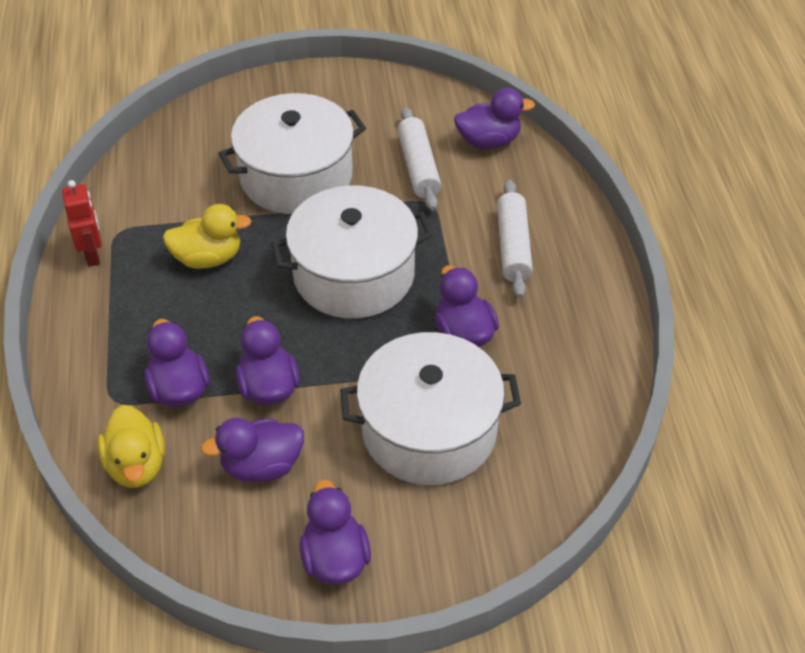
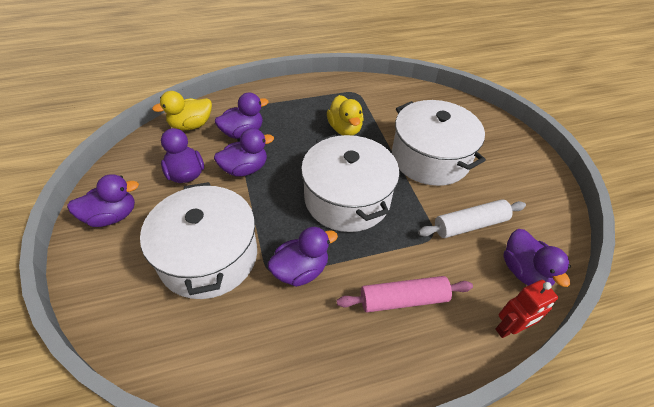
camera: 80 degrees right, 0 degrees up
red robot [62,180,102,267] -> red robot moved to [495,280,558,338]
white rolling pin [497,180,533,298] -> pink rolling pin [337,276,473,312]

